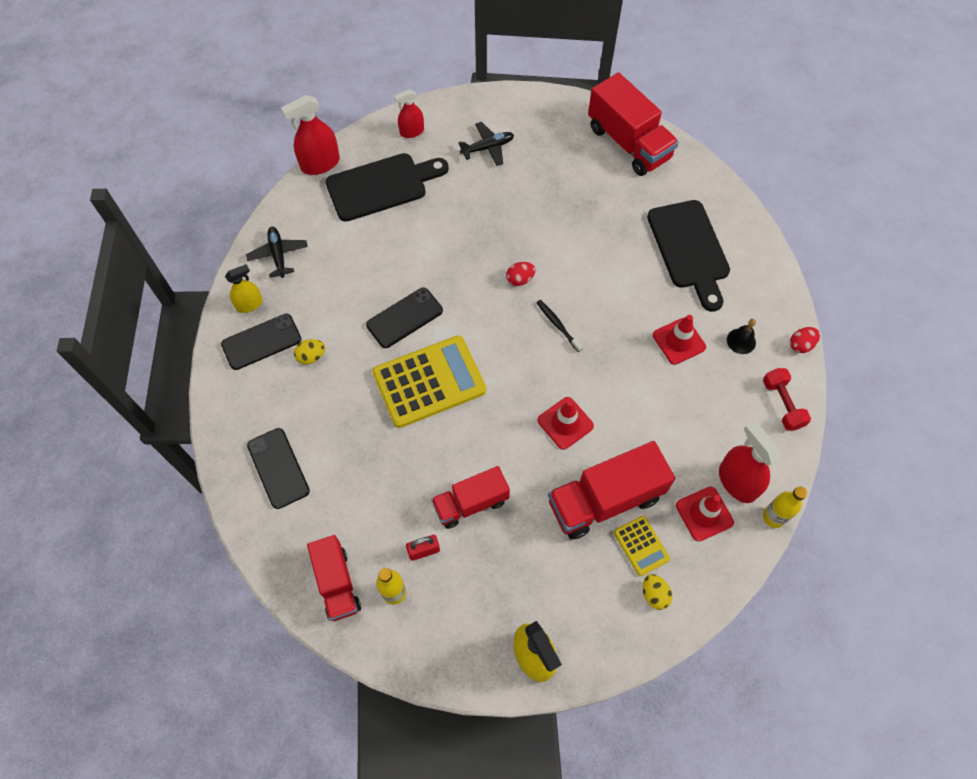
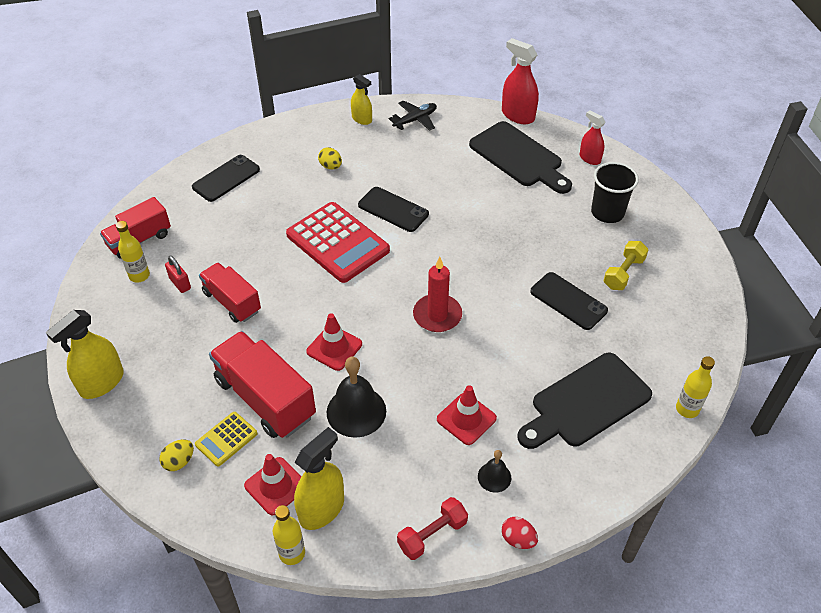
camera: 70 degrees right, 15 degrees down
black phone [221,314,301,370] -> black phone moved to [530,272,608,330]
yellow calculator [373,336,486,428] -> red calculator [286,202,390,283]
black plane [458,122,514,166] -> black cup [591,162,639,223]
red egg [506,262,536,286] -> none
black toothbrush [536,300,583,352] -> red candle [413,257,462,332]
red truck [588,73,679,176] -> none
red spray bottle [719,421,780,503] -> yellow spray bottle [294,427,344,530]
none -> black bell [327,357,386,438]
none -> yellow dumbbell [603,241,648,290]
none -> yellow bottle [676,356,715,418]

